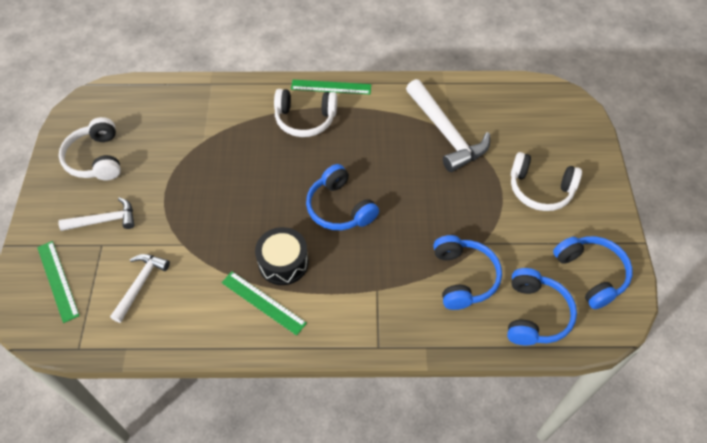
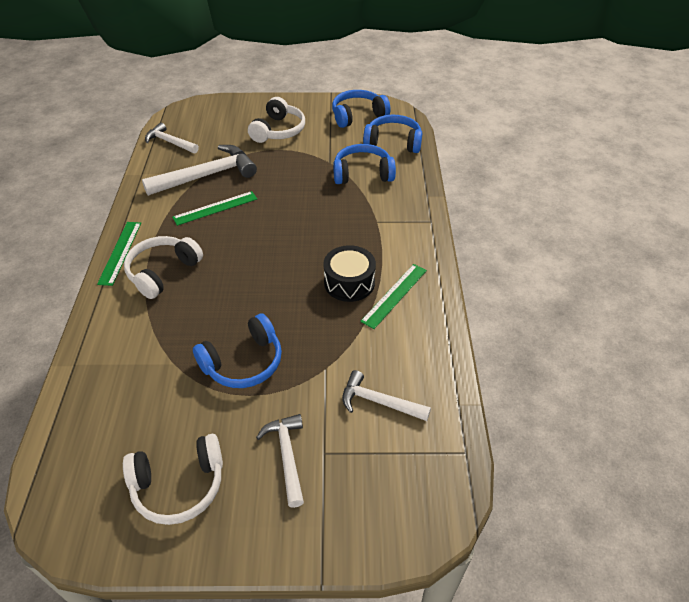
camera: 90 degrees left, 10 degrees down
green ruler [37,241,80,323] -> green ruler moved to [172,191,257,226]
white headphones [274,89,337,137] -> white headphones turned 150 degrees counterclockwise [124,236,203,299]
blue headphones [306,164,379,230] -> blue headphones moved to [193,313,282,388]
none -> white hammer [145,123,199,153]

